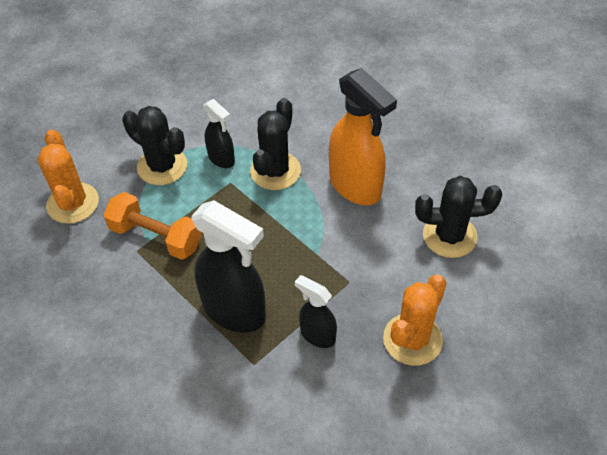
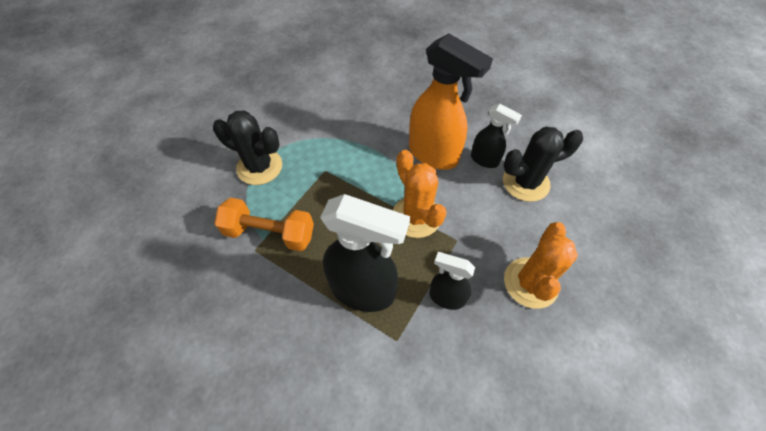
camera: 15 degrees left, 5 degrees up
orange cactus [37,129,99,224] -> orange cactus moved to [393,150,447,238]
black spray bottle [203,99,235,168] -> black spray bottle moved to [471,104,522,168]
black cactus [250,98,301,190] -> none

